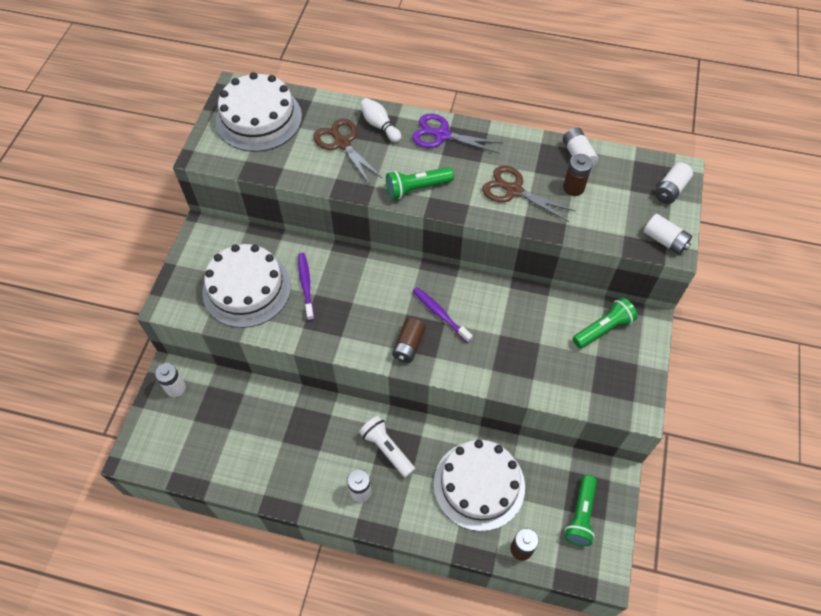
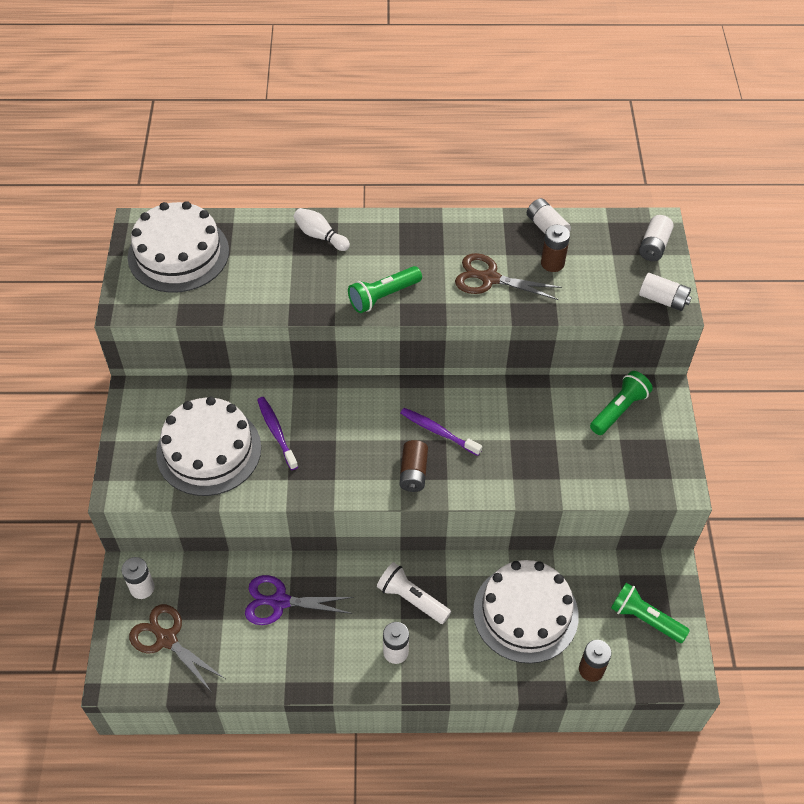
camera: 15 degrees left, 5 degrees down
brown scissors [313,118,383,185] -> brown scissors moved to [129,604,225,691]
purple scissors [412,114,503,154] -> purple scissors moved to [245,575,354,625]
green flashlight [564,475,597,546] -> green flashlight turned 120 degrees clockwise [611,583,690,643]

